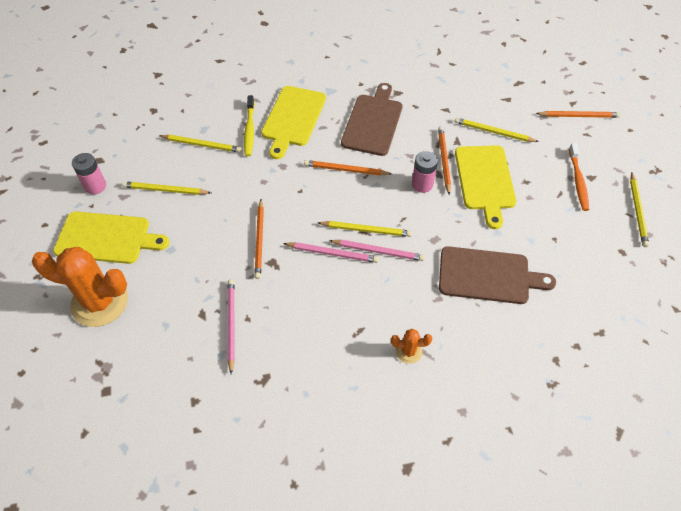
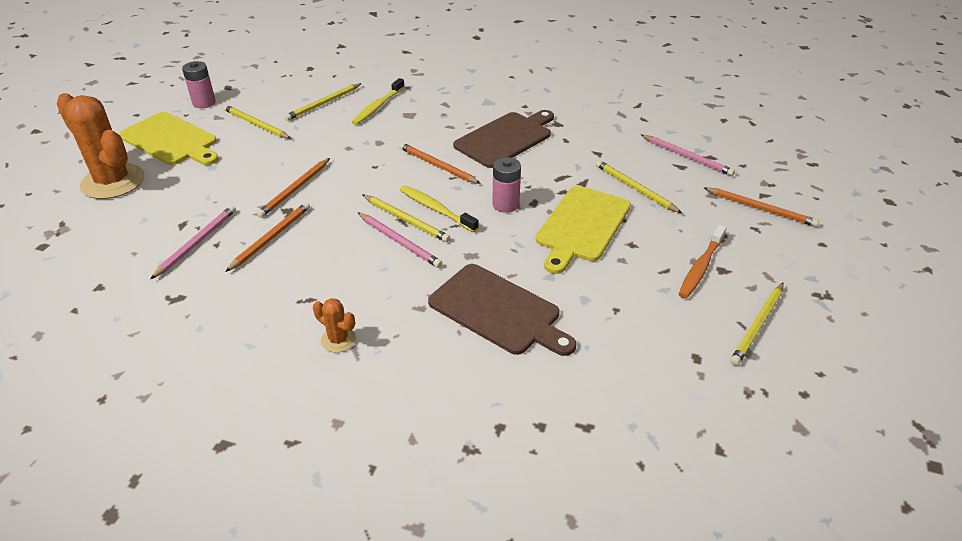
camera: 30 degrees right, 15 degrees down
yellow pencil [159,135,242,153] -> yellow pencil turned 90 degrees clockwise [285,83,362,121]
yellow cutting board [261,86,326,159] -> none
pink pencil [283,242,379,263] -> pink pencil moved to [641,135,735,176]
orange pencil [438,127,451,195] -> orange pencil moved to [225,202,310,272]
none -> yellow toothbrush [400,185,479,232]

